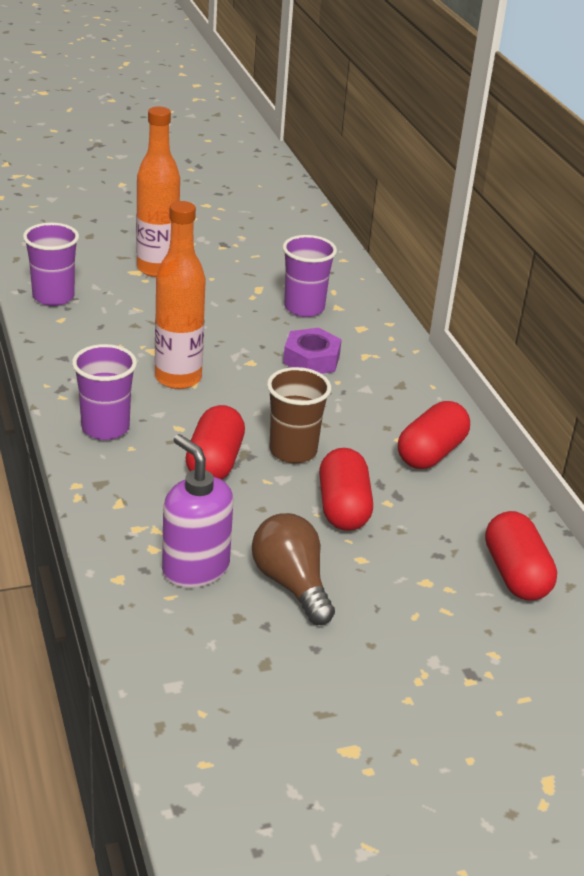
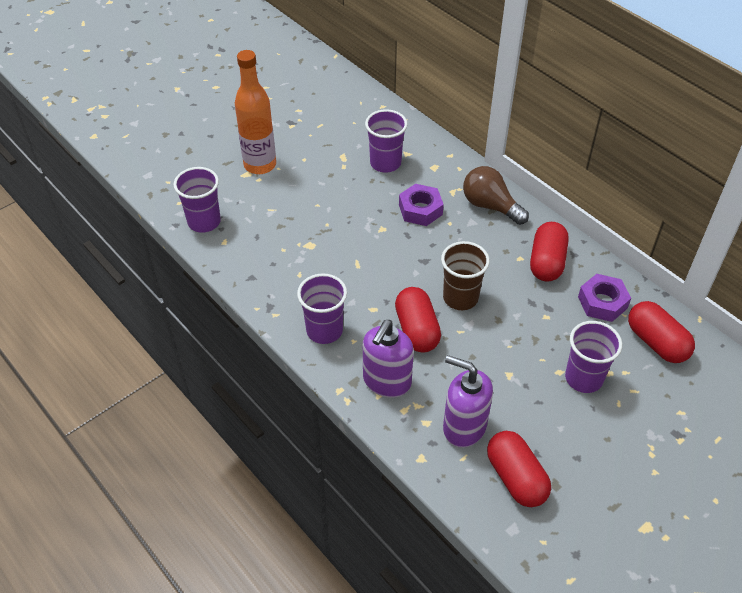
camera: 20 degrees left, 15 degrees up
orange bottle [155,201,206,389] -> none
brown light bulb [252,513,335,625] -> brown light bulb moved to [463,166,529,225]
red capsule [319,448,373,531] -> red capsule moved to [487,431,551,507]
none -> purple soap dispenser [363,320,414,398]
none -> purple cup [565,321,622,393]
none -> purple nut [578,274,631,322]

